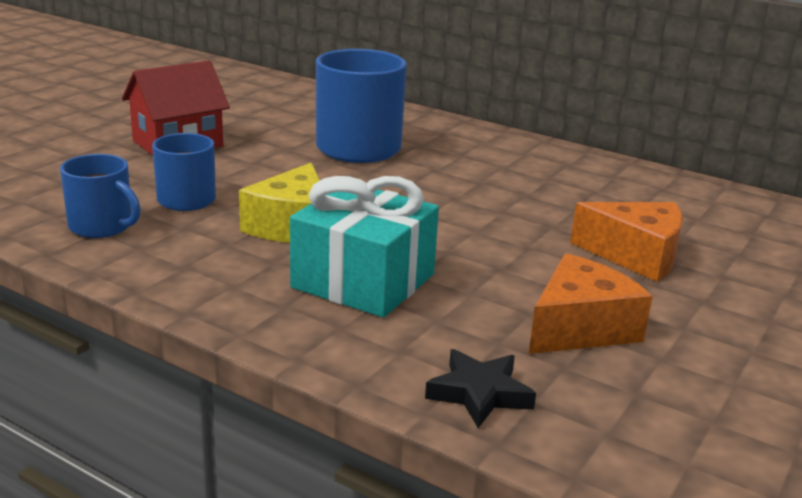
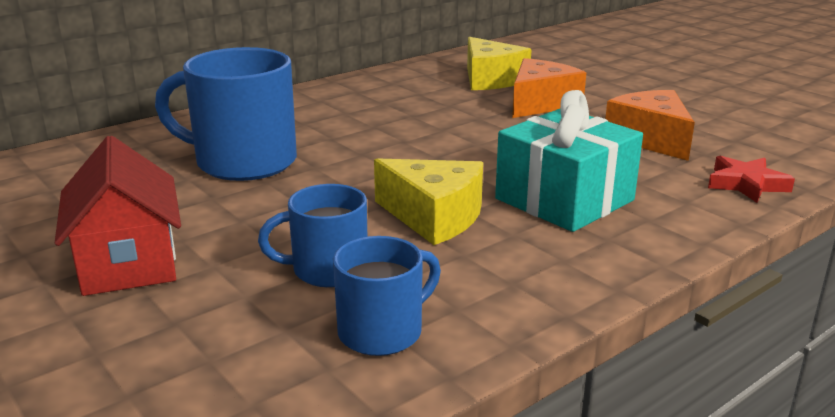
camera: 70 degrees left, 0 degrees up
black star [425,349,536,428] -> red star [708,156,795,203]
none -> yellow cheese [467,37,532,90]

